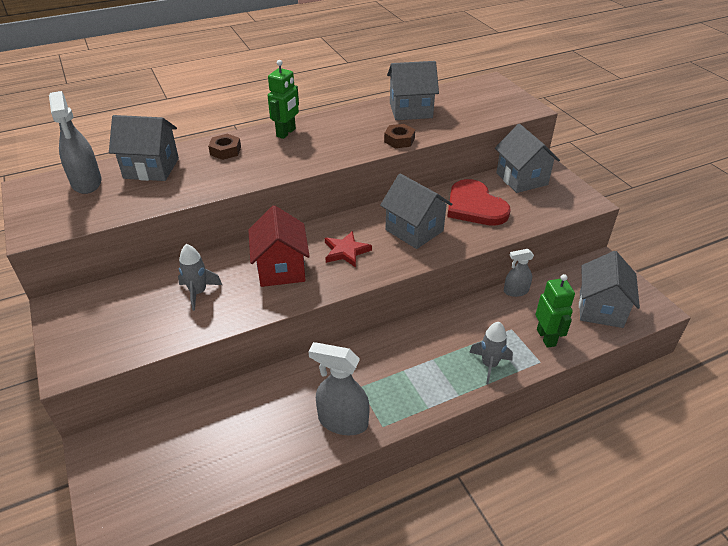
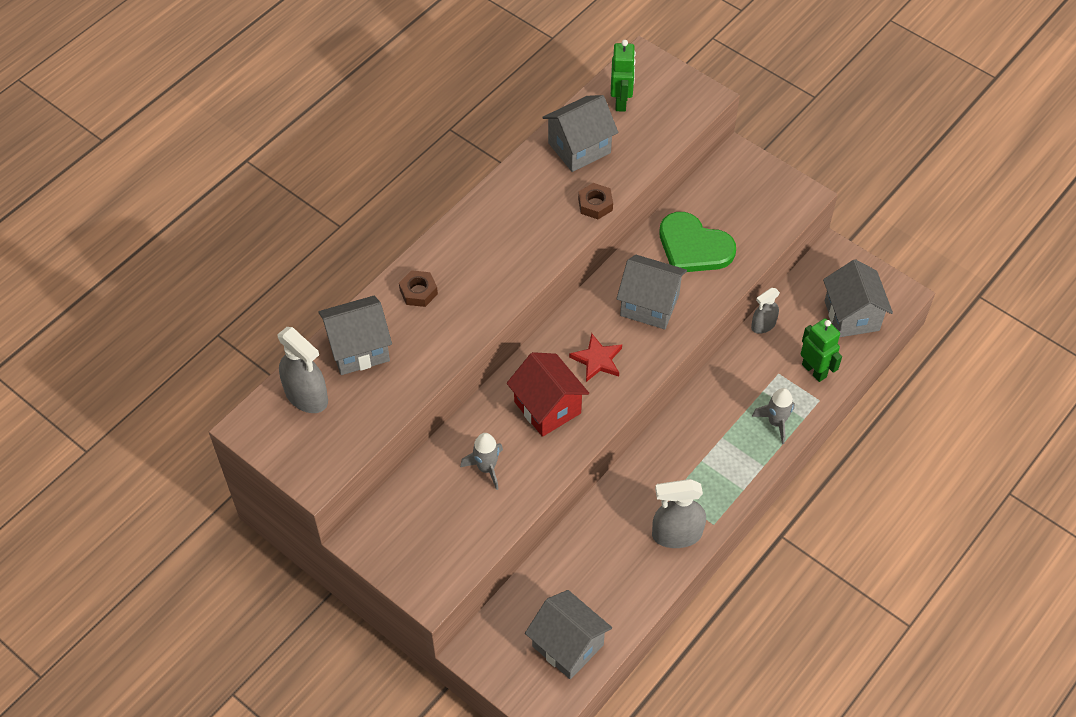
camera: 25 degrees left, 15 degrees up
green robot [268,60,299,139] -> green robot moved to [611,40,636,112]
red heart [447,179,511,226] -> green heart [659,212,736,272]
grey house [495,124,560,193] -> grey house moved to [525,590,612,679]

